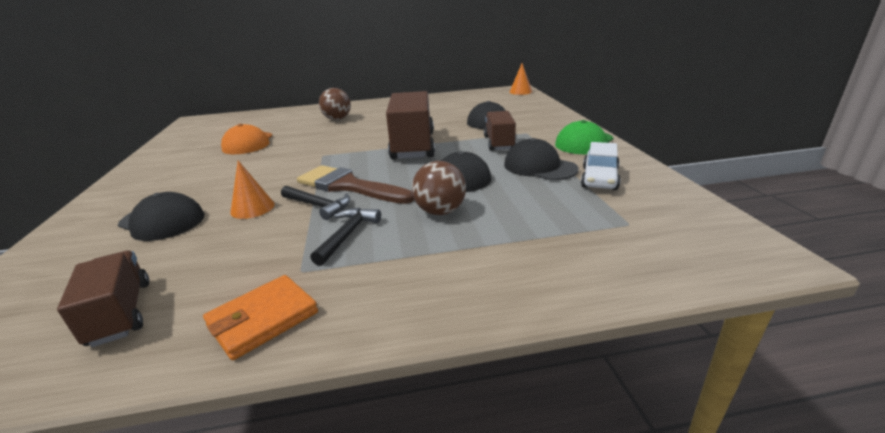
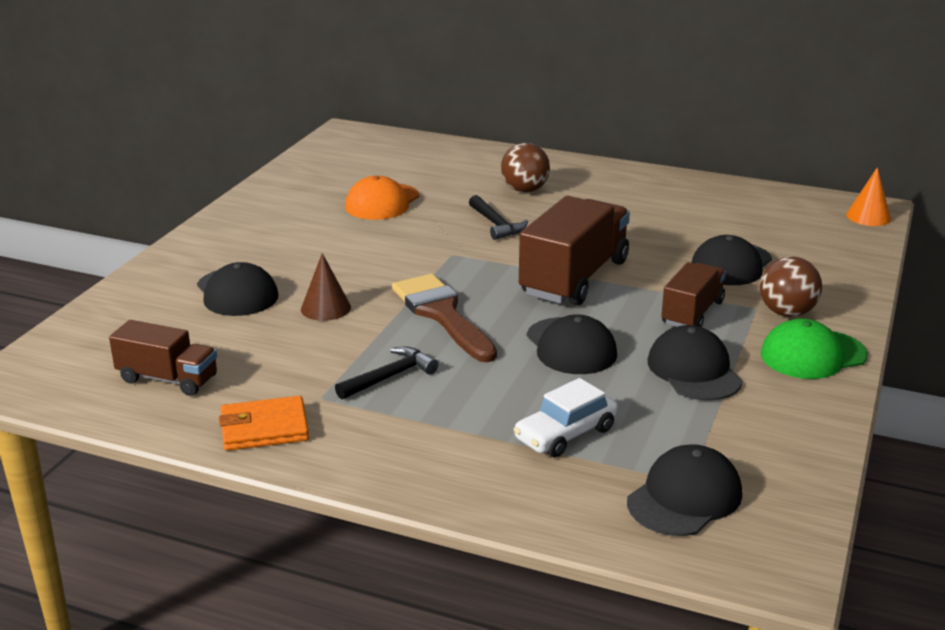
camera: 30 degrees right, 0 degrees up
brown truck [57,250,149,347] -> brown truck turned 105 degrees clockwise [109,320,217,396]
orange cone [230,161,275,219] -> brown cone [301,253,351,321]
black hammer [281,186,350,220] -> black hammer moved to [469,195,528,240]
brown ball [412,161,466,215] -> brown ball moved to [760,256,822,317]
white car [581,142,621,190] -> white car moved to [513,378,618,458]
none -> black cap [627,444,742,536]

